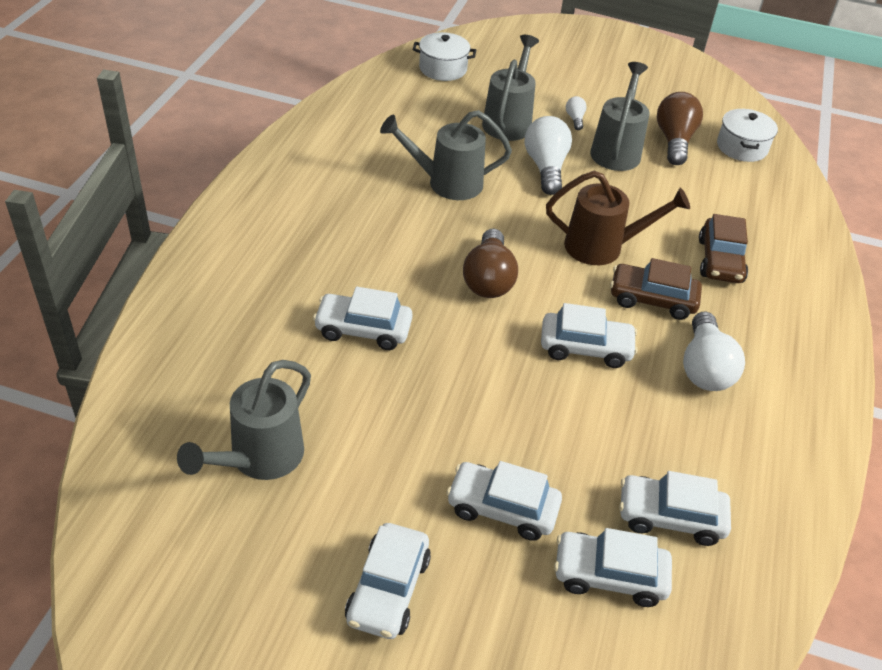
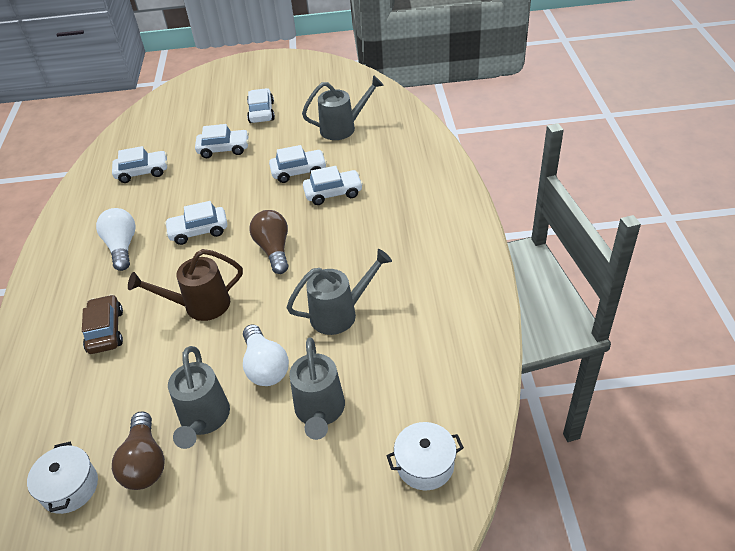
camera: 165 degrees right, 0 degrees up
grey watering can [177,360,311,480] -> grey watering can turned 60 degrees clockwise [302,75,384,140]
white car [554,528,672,607] -> white car moved to [269,145,327,183]
white light bulb [566,96,587,130] -> none
brown car [610,258,702,320] -> none

